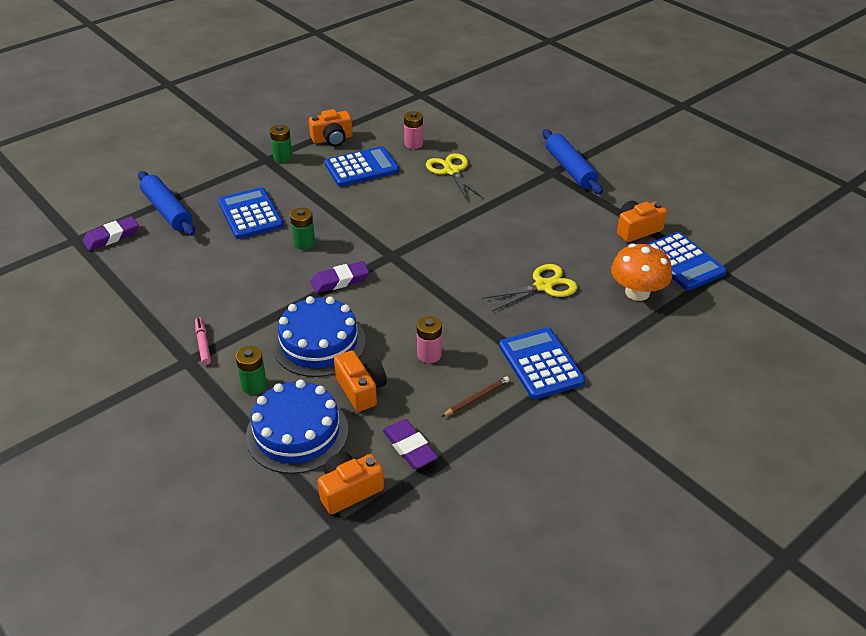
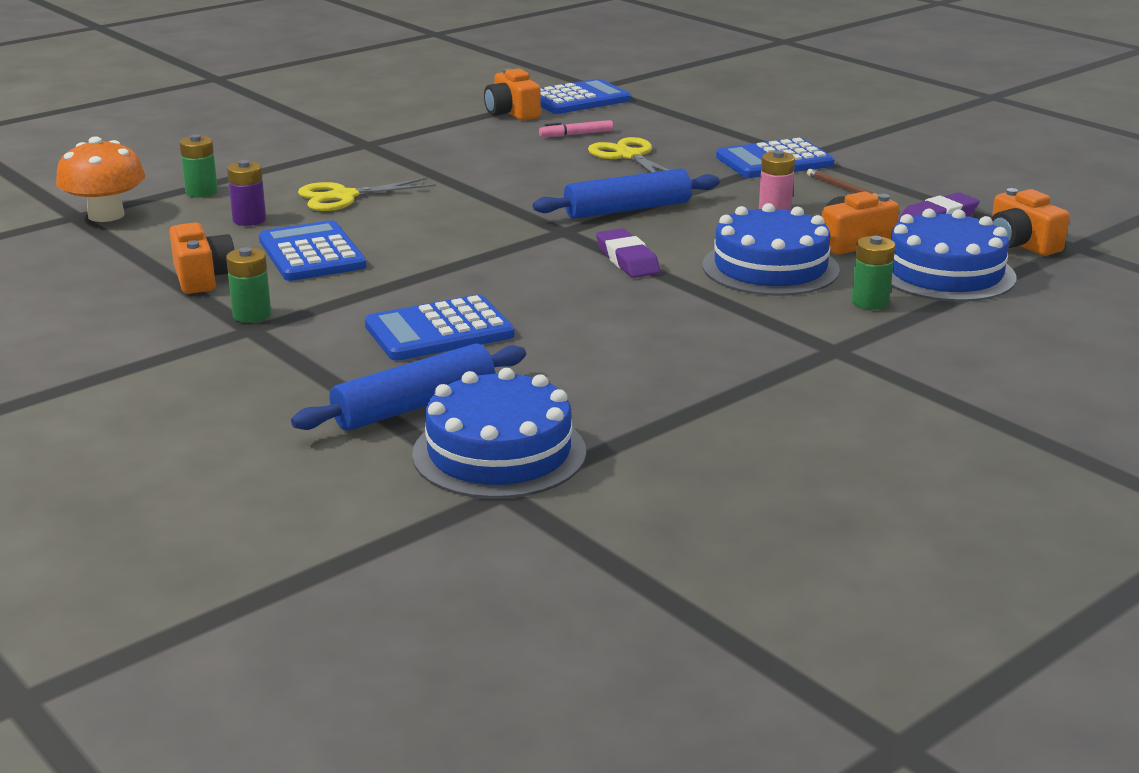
camera: 90 degrees left, 15 degrees down
purple eraser [83,216,139,251] -> blue cake [412,368,586,499]
pink marker [195,317,211,365] -> pink marker moved to [539,120,613,137]
green battery [290,208,315,250] -> green battery moved to [179,134,218,197]
pink battery [404,111,423,149] -> purple battery [227,160,266,226]
blue rolling pin [542,129,603,194] -> blue rolling pin moved to [533,169,720,219]
orange mushroom [611,244,672,301] -> orange mushroom moved to [56,136,145,222]

